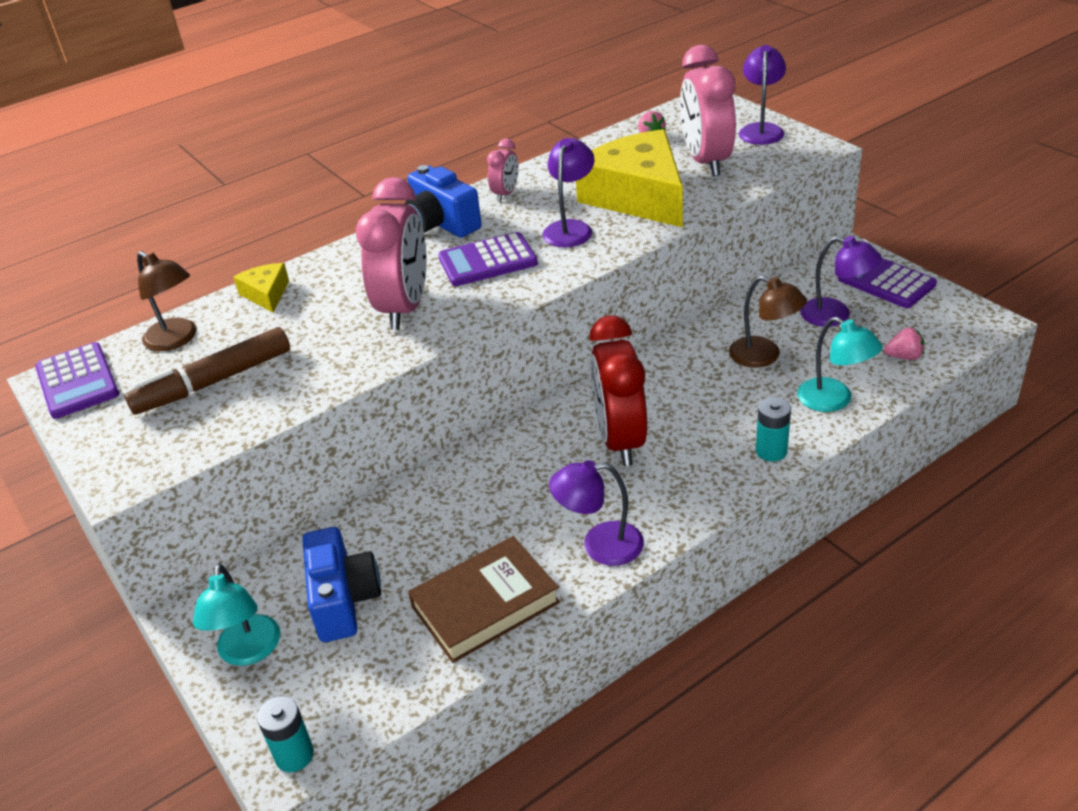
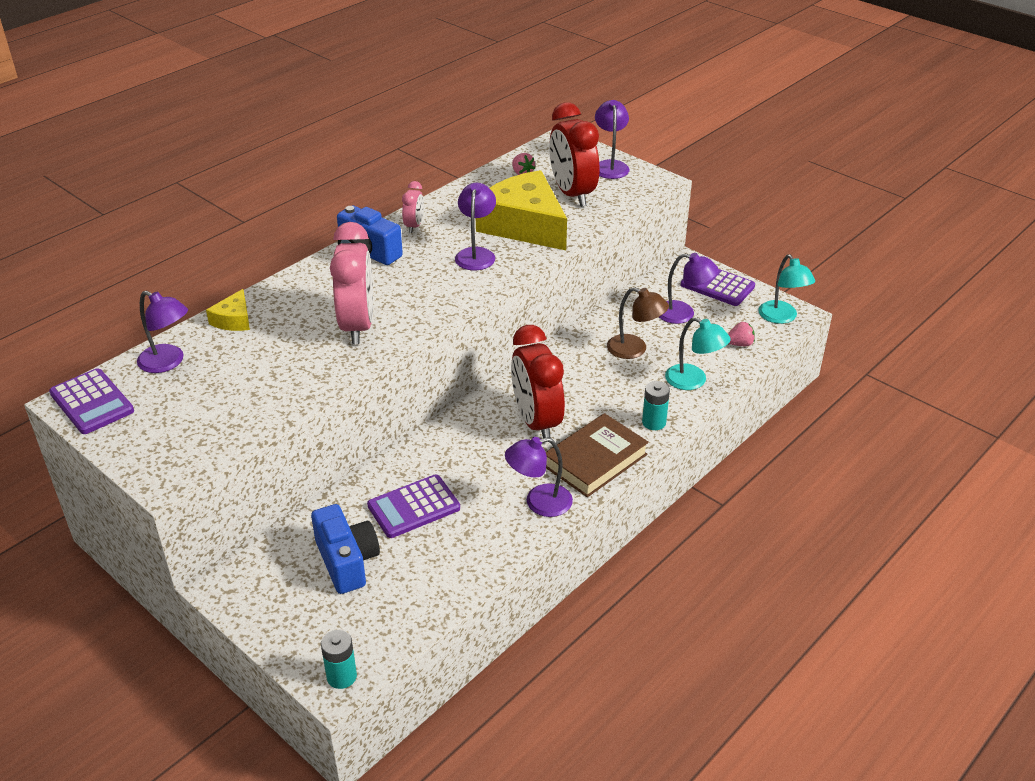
camera: 15 degrees left, 0 degrees up
brown marker [124,327,290,414] -> none
brown lamp [137,251,197,351] -> purple lamp [137,291,188,373]
turquoise lamp [193,563,280,666] -> turquoise lamp moved to [758,254,815,324]
yellow cheese [233,263,289,313] -> yellow cheese turned 135 degrees counterclockwise [206,289,250,331]
brown book [408,536,560,663] -> brown book moved to [546,413,649,497]
purple calculator [438,232,538,286] -> purple calculator moved to [367,475,460,538]
pink clock [680,45,736,176] -> red clock [549,102,599,207]

